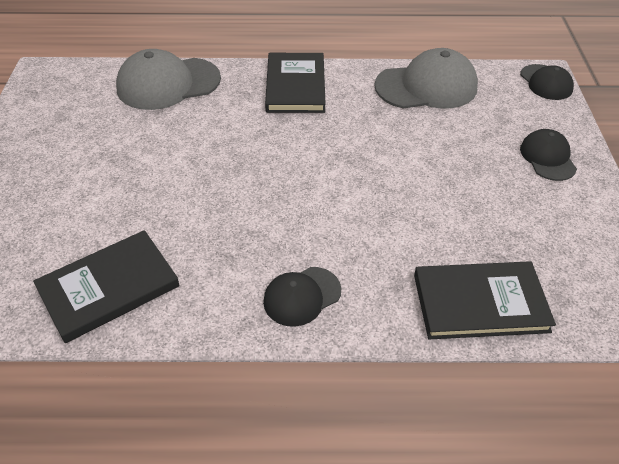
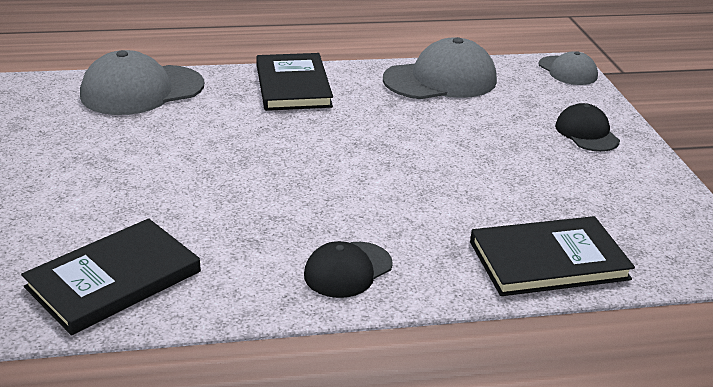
camera: 10 degrees left, 15 degrees down
black cap [520,64,574,100] -> grey cap [539,51,598,85]

